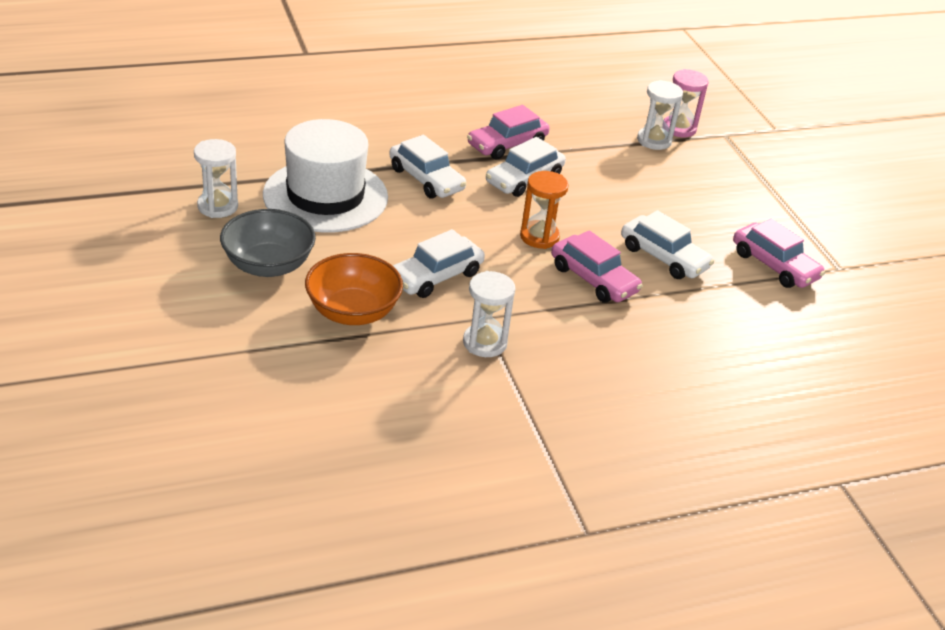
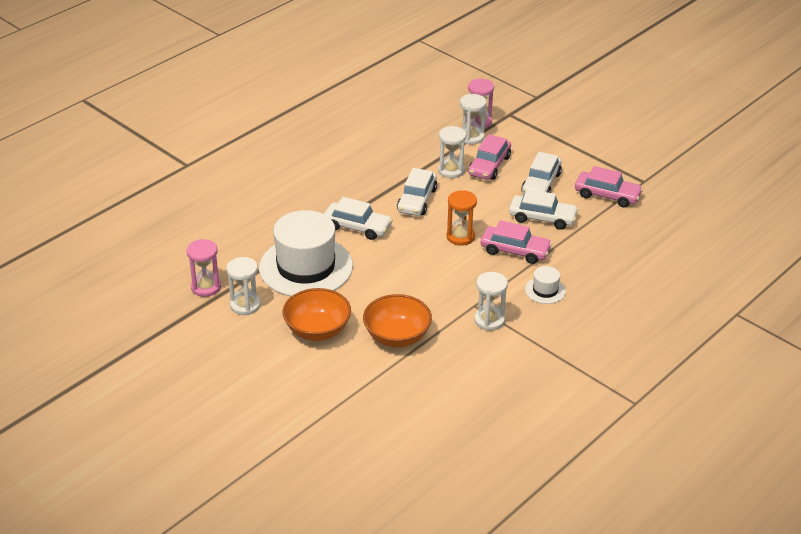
camera: 25 degrees left, 0 degrees up
grey bowl [220,209,316,277] -> orange bowl [282,288,351,341]
white car [393,229,485,298] -> white car moved to [521,152,562,194]
pink car [467,105,550,159] -> pink car moved to [468,134,511,180]
none -> pink hourglass [187,239,221,297]
none -> white hourglass [438,126,466,178]
none -> white hat [525,266,566,304]

